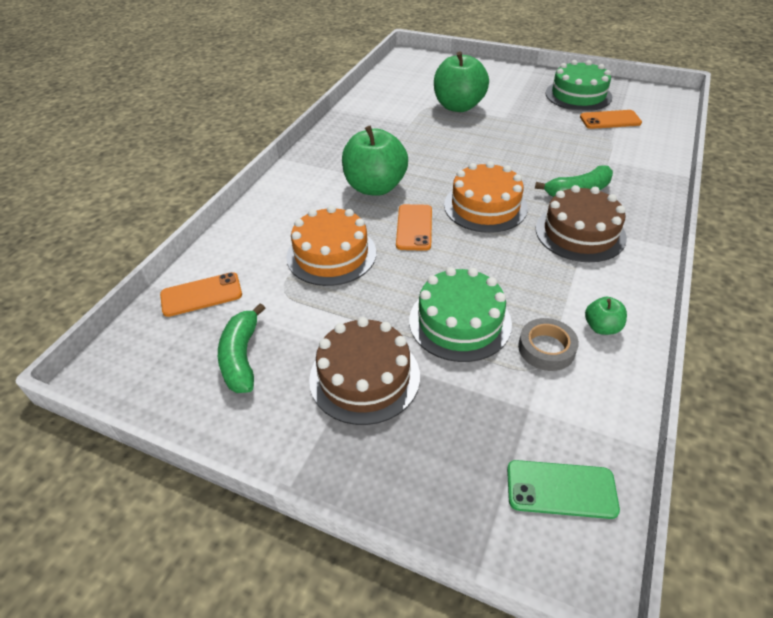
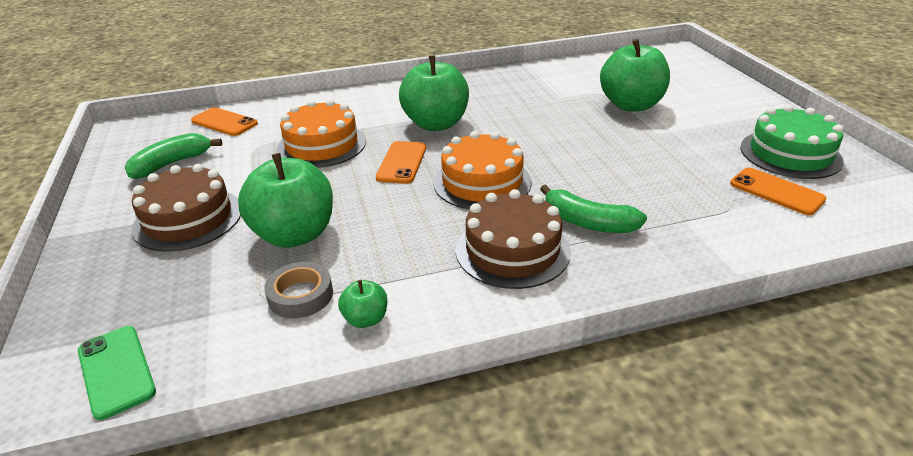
camera: 50 degrees right, 10 degrees down
orange phone [396,204,432,251] -> orange phone turned 45 degrees counterclockwise [376,141,426,184]
green cake [409,267,512,362] -> green apple [238,153,333,248]

